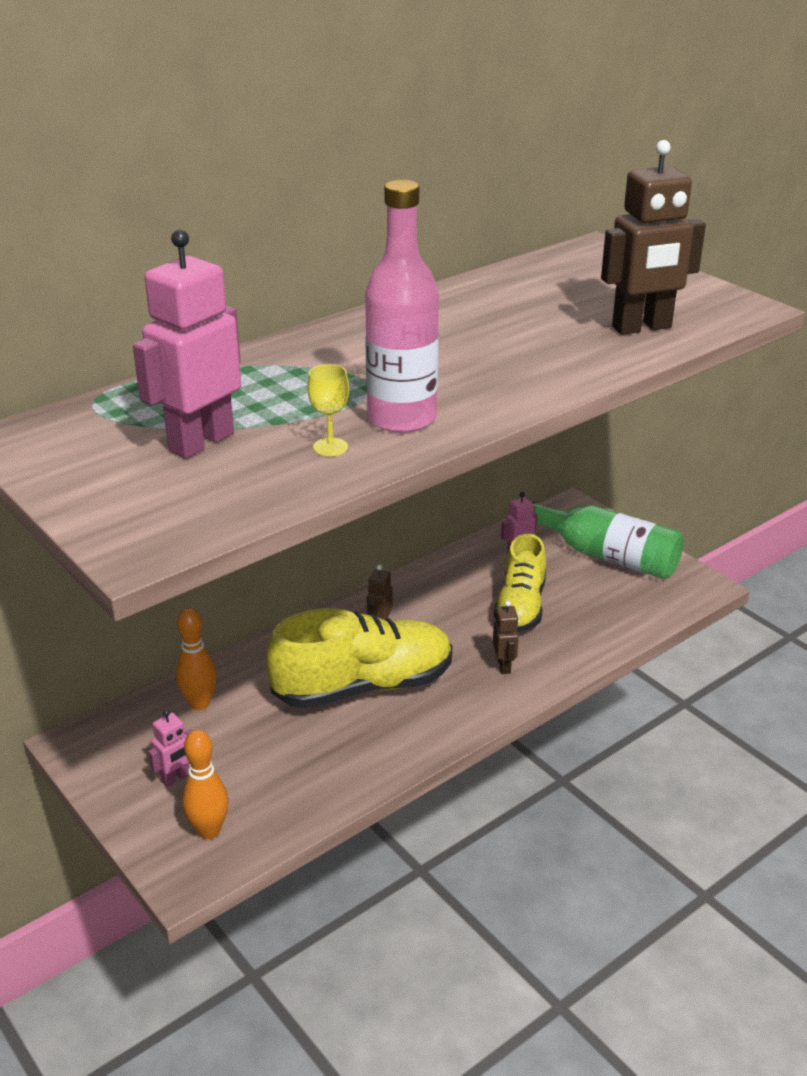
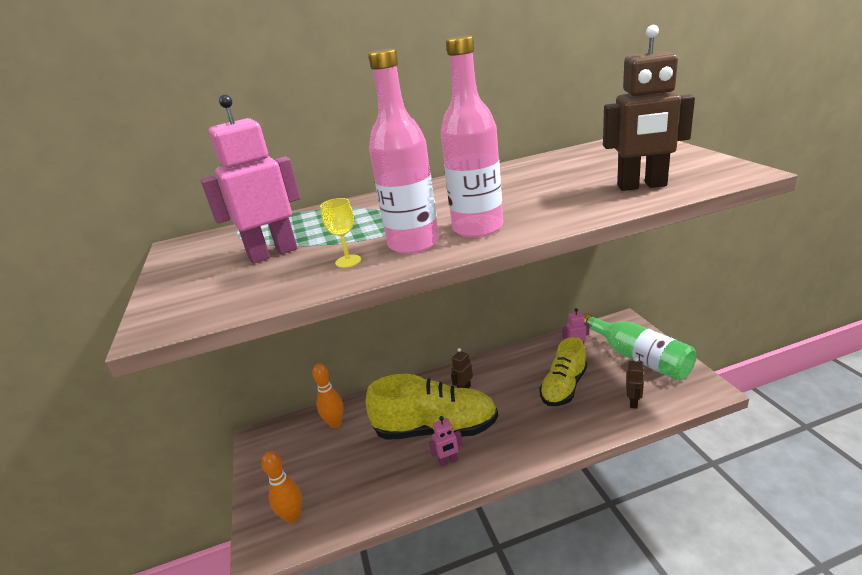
camera: 25 degrees right, 5 degrees down
pink robot [148,709,193,787] -> pink robot moved to [429,416,463,467]
brown robot [493,601,519,674] -> brown robot moved to [626,357,644,409]
none -> pink bottle [441,35,503,238]

